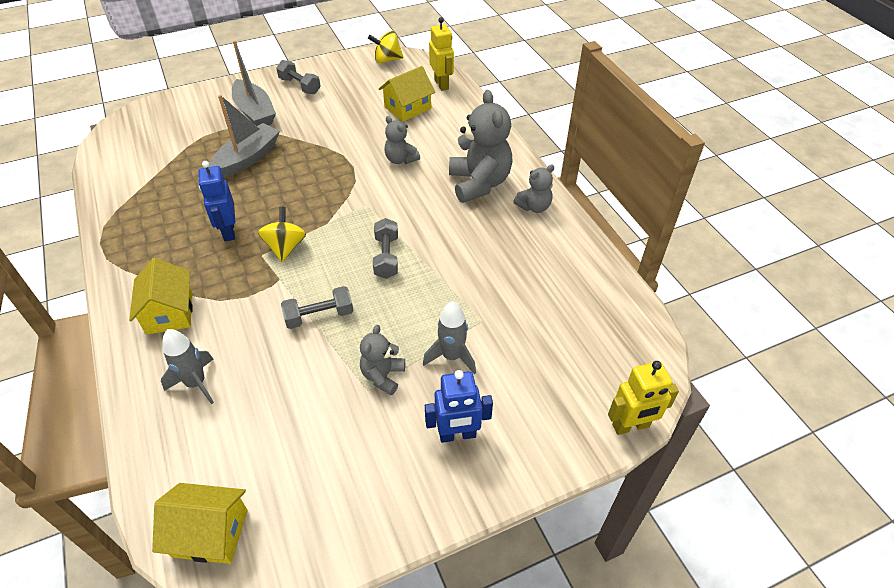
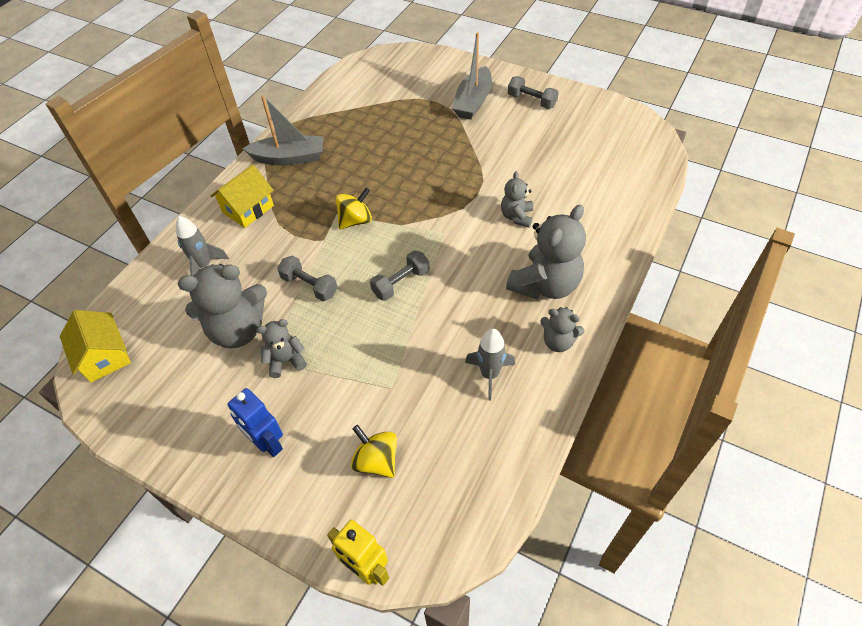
camera: 55 degrees right, 5 degrees up
blue robot [199,161,235,241] -> none
grey boat [209,95,280,178] -> grey boat moved to [242,95,324,165]
grey dumbbell [276,60,321,94] -> grey dumbbell turned 60 degrees counterclockwise [508,76,559,109]
yellow spinning top [368,31,403,63] -> yellow spinning top moved to [351,425,397,478]
yellow house [379,66,435,122] -> none
grey rocket [423,301,476,375] -> grey rocket moved to [465,329,515,401]
yellow robot [429,17,454,91] -> none
none -> grey teddy bear [178,264,267,348]

